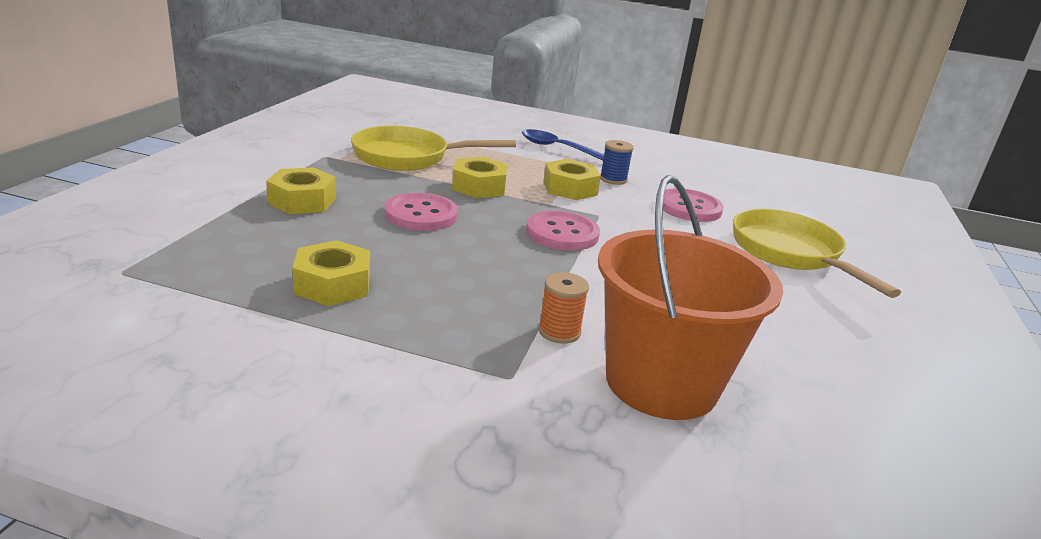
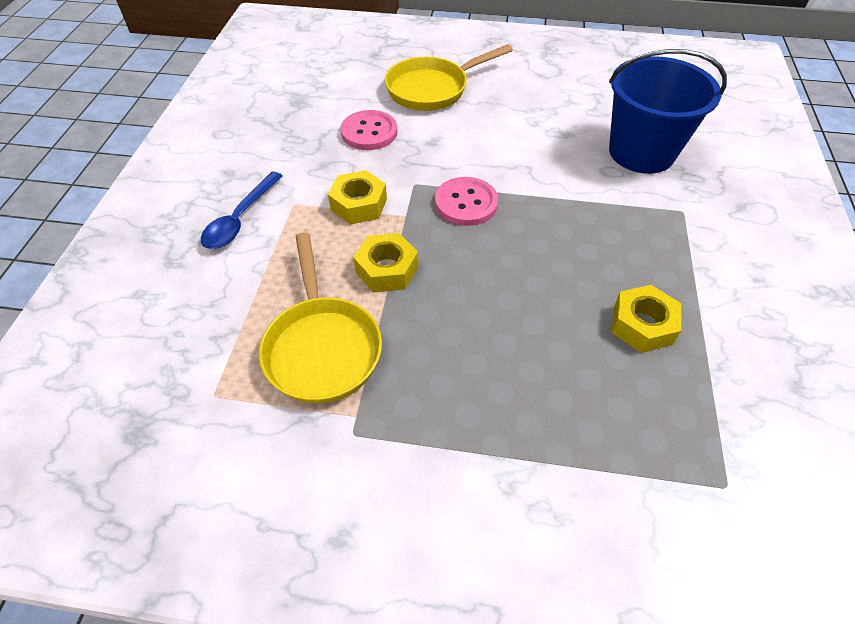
camera: 95 degrees left, 25 degrees up
yellow nut [266,167,336,214] -> none
pink button [385,193,458,231] -> none
orange spool [538,272,589,344] -> none
orange bucket [598,175,783,420] -> blue bucket [609,49,727,174]
blue spool [600,140,634,185] -> none

